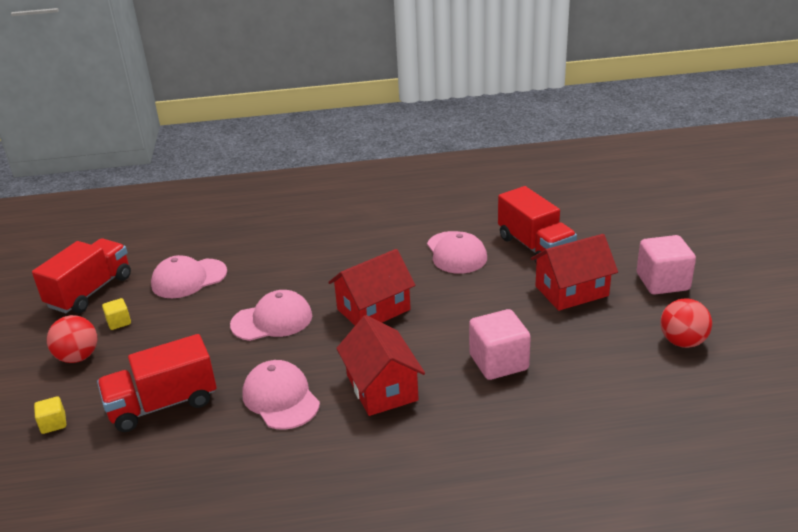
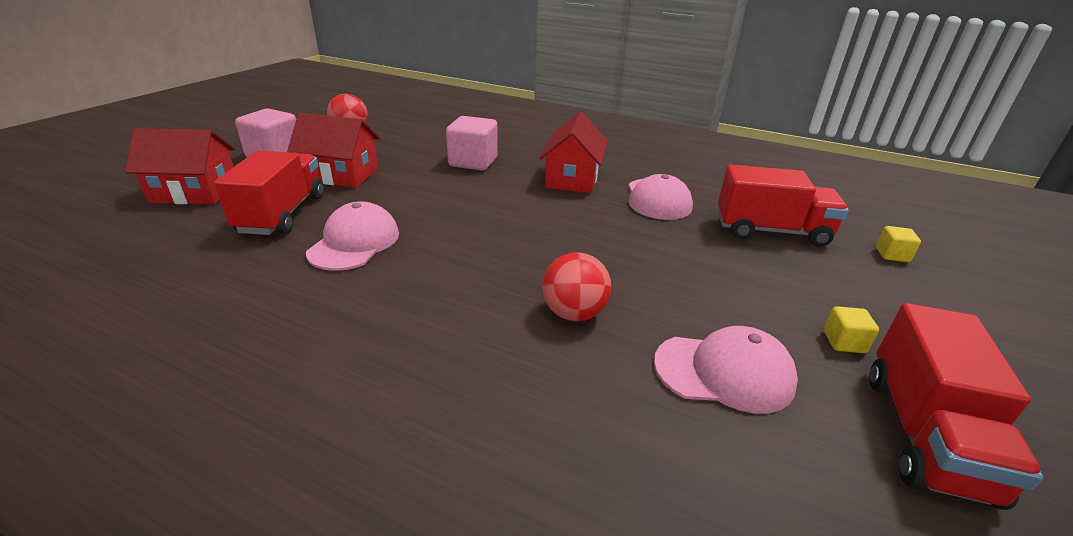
camera: 150 degrees left, 0 degrees up
red truck [32,238,131,313] -> red truck turned 45 degrees counterclockwise [869,303,1043,510]
red ball [47,315,97,363] -> red ball moved to [542,252,611,321]
pink cap [230,290,312,341] -> none
red house [328,249,415,325] -> red house moved to [125,128,235,204]

